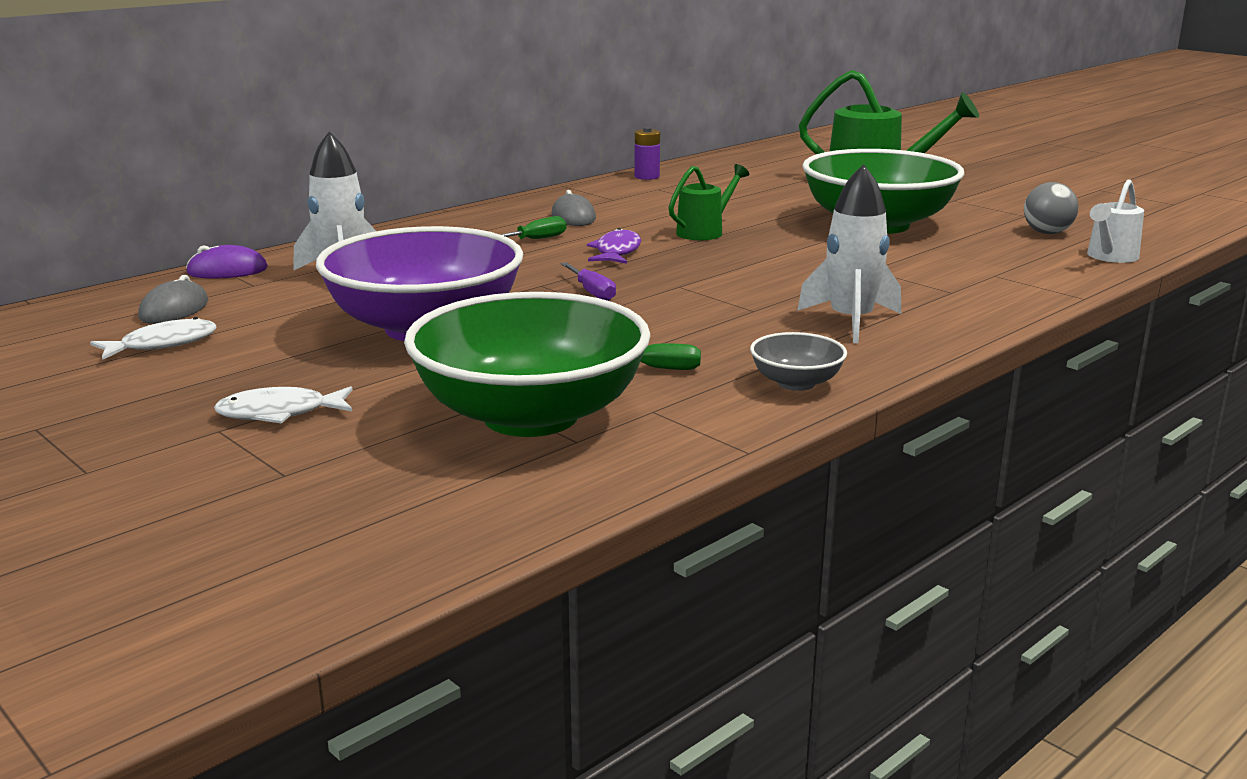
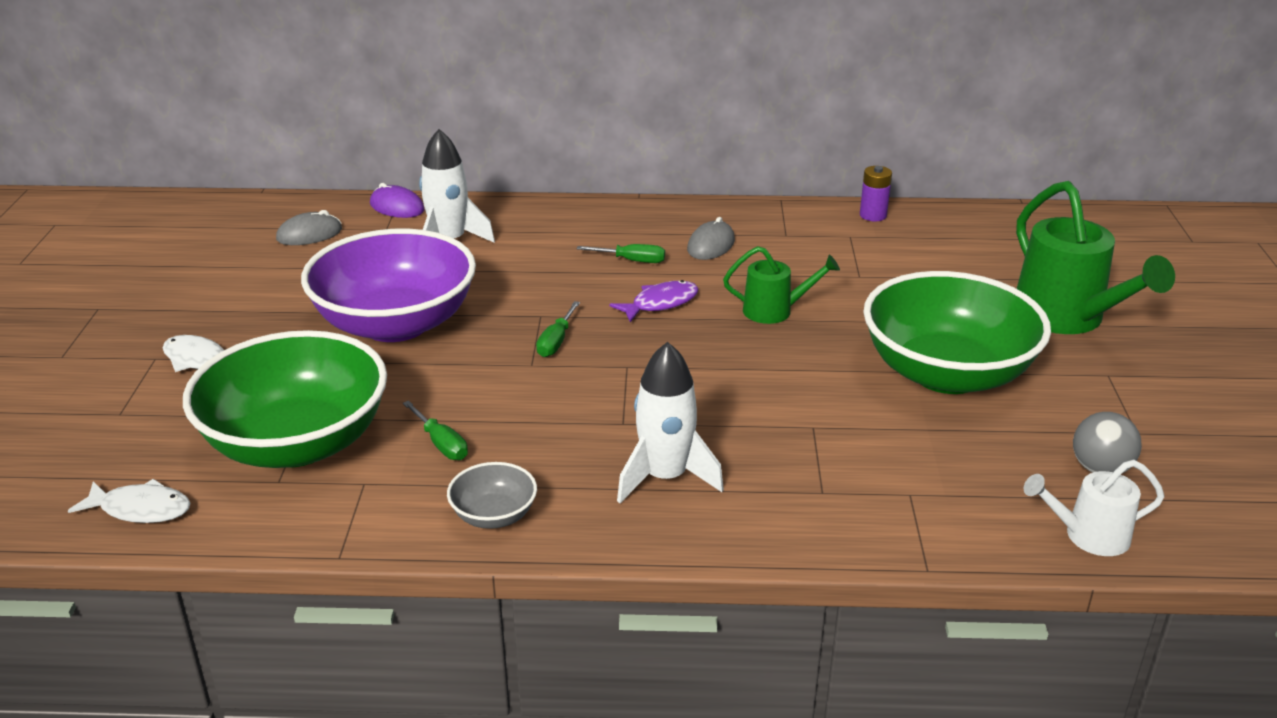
camera: 45 degrees right, 10 degrees up
white fish [90,317,216,360] -> white fish moved to [68,479,191,523]
purple screwdriver [561,262,616,301] -> green screwdriver [536,301,580,357]

